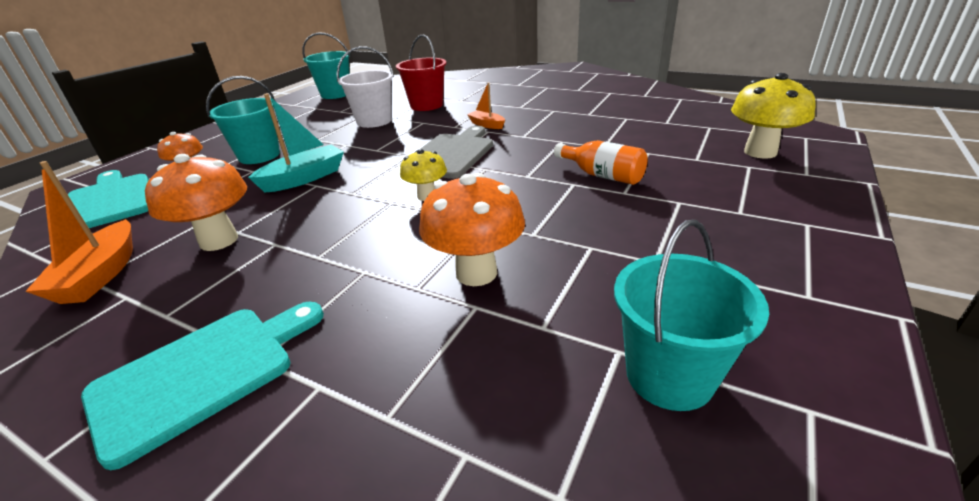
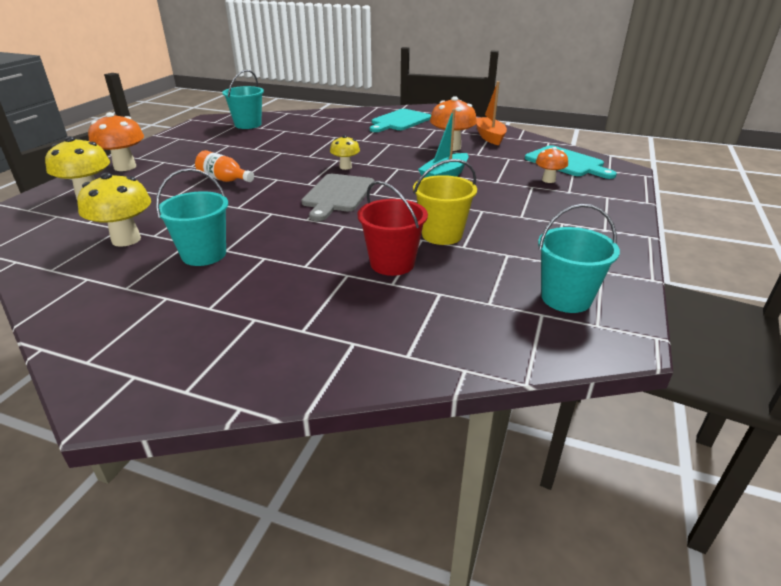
camera: 170 degrees right, 0 degrees up
turquoise bucket [206,76,280,164] -> turquoise bucket moved to [156,168,228,266]
white bucket [336,46,394,128] -> yellow bucket [413,159,477,245]
orange mushroom [419,173,525,286] -> orange mushroom moved to [88,112,144,171]
orange boat [467,82,505,129] -> none
none -> yellow mushroom [77,172,151,247]

